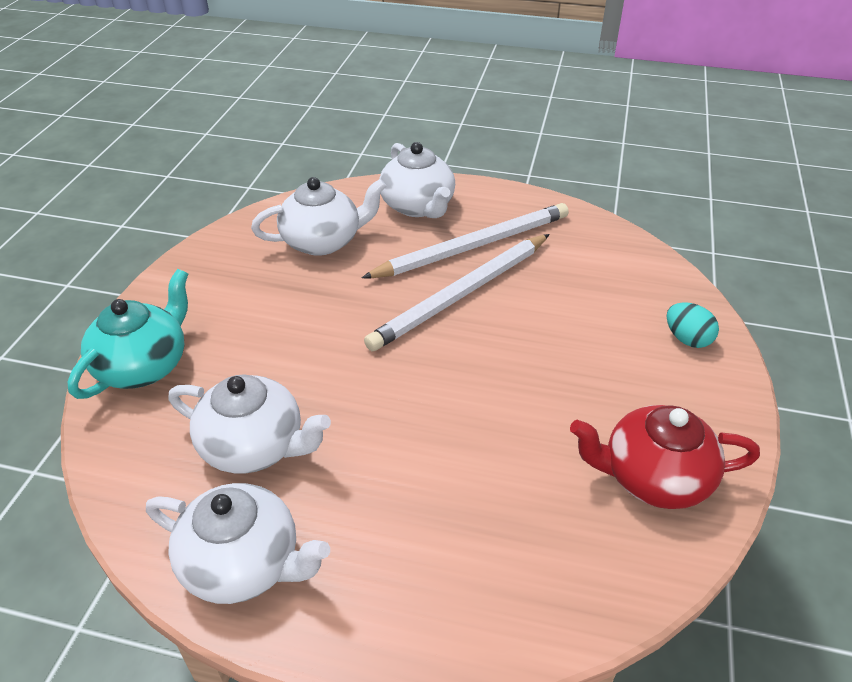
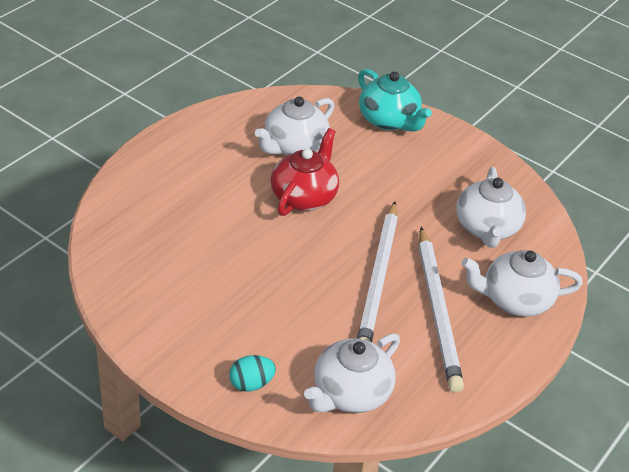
camera: 110 degrees right, 0 degrees up
white teapot [146,483,330,604] -> white teapot moved to [304,333,400,413]
white pencil [364,234,550,351] -> white pencil turned 150 degrees counterclockwise [357,202,398,342]
red teapot [570,405,760,509] -> red teapot moved to [270,128,339,216]

